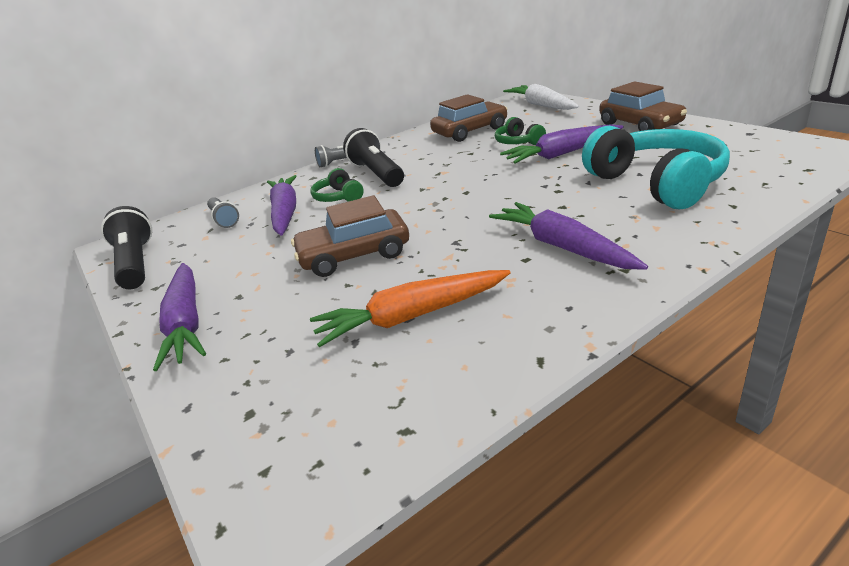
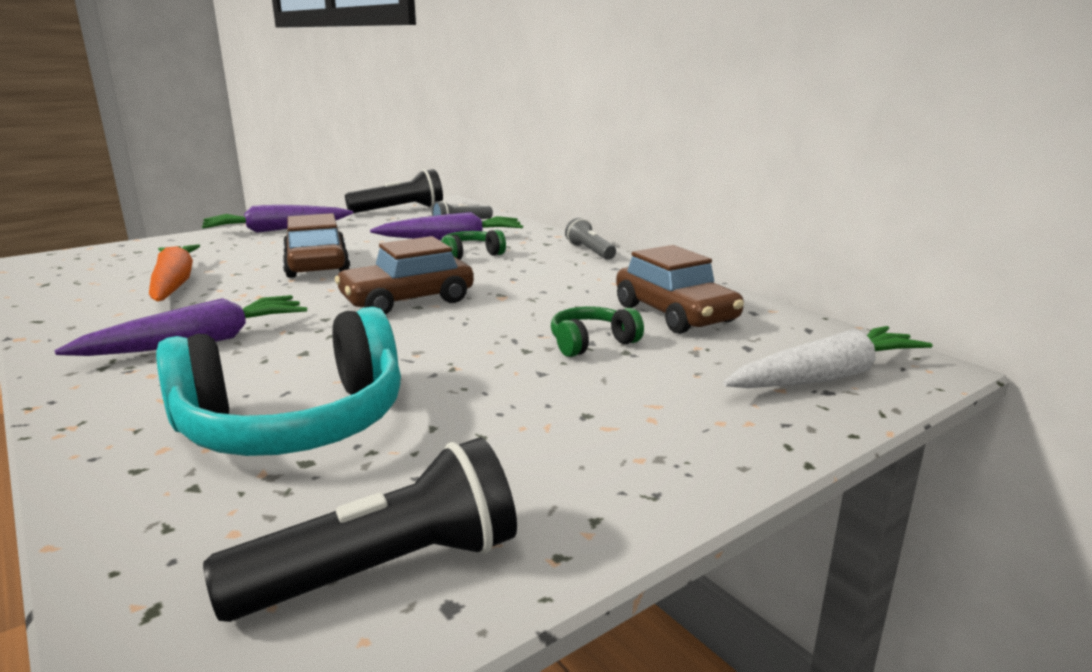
camera: 85 degrees right, 10 degrees down
black flashlight [343,128,404,187] -> black flashlight moved to [203,437,517,622]
purple carrot [500,124,623,164] -> none
brown car [599,81,687,131] -> brown car moved to [335,236,474,315]

